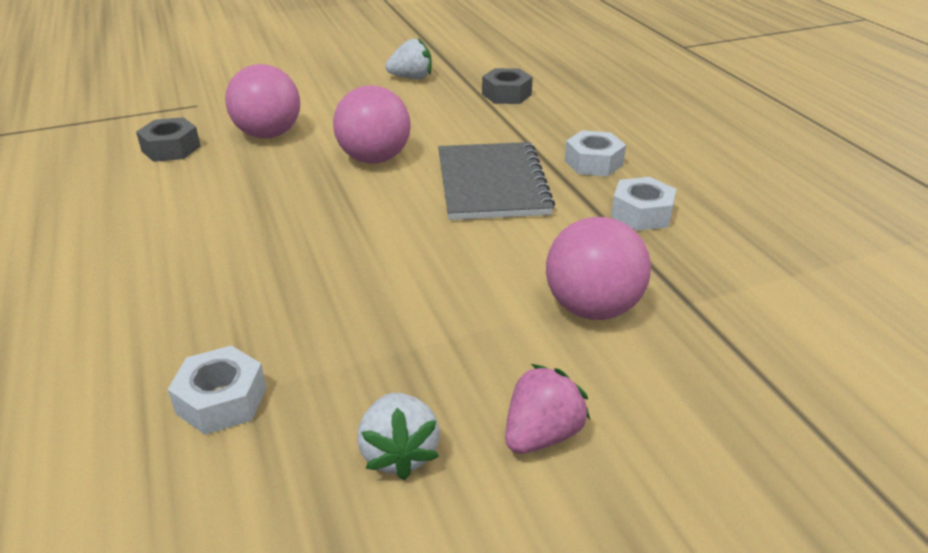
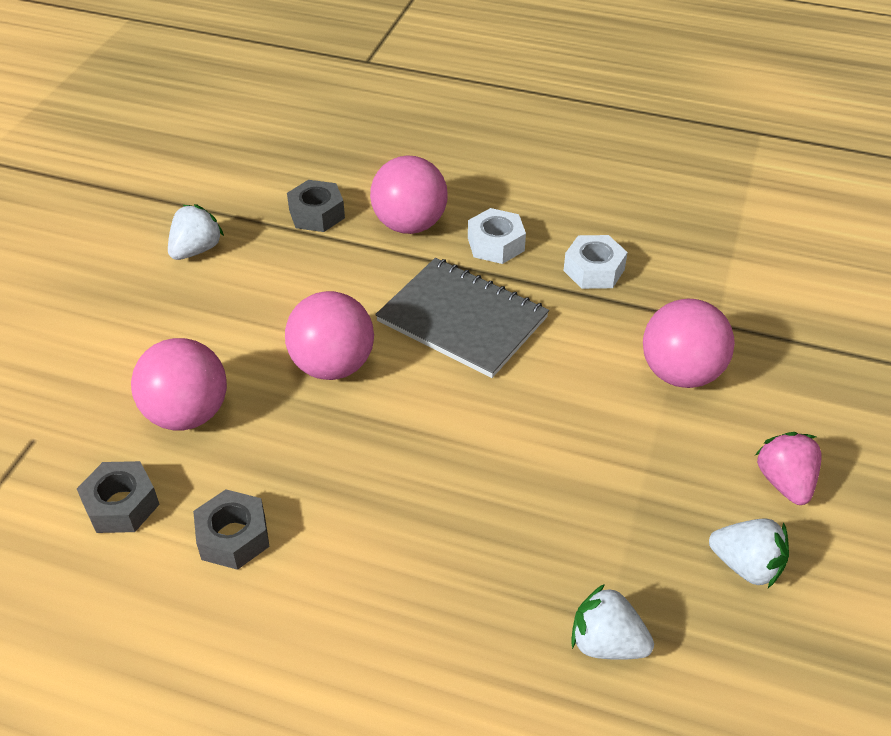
camera: 50 degrees left, 10 degrees up
white nut [167,345,267,435] -> white strawberry [571,584,654,660]
none -> grey nut [193,489,269,570]
none -> pink ball [370,155,448,234]

